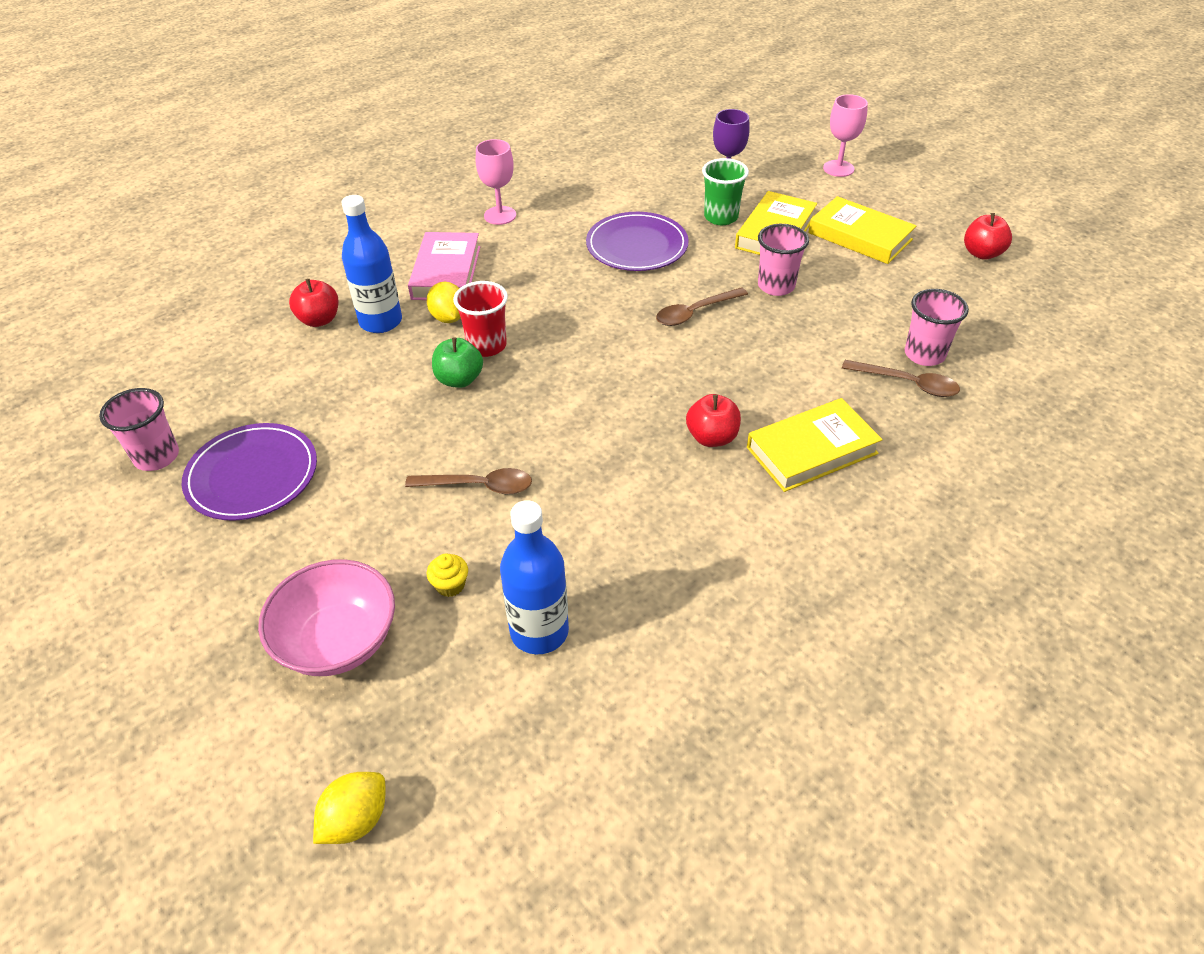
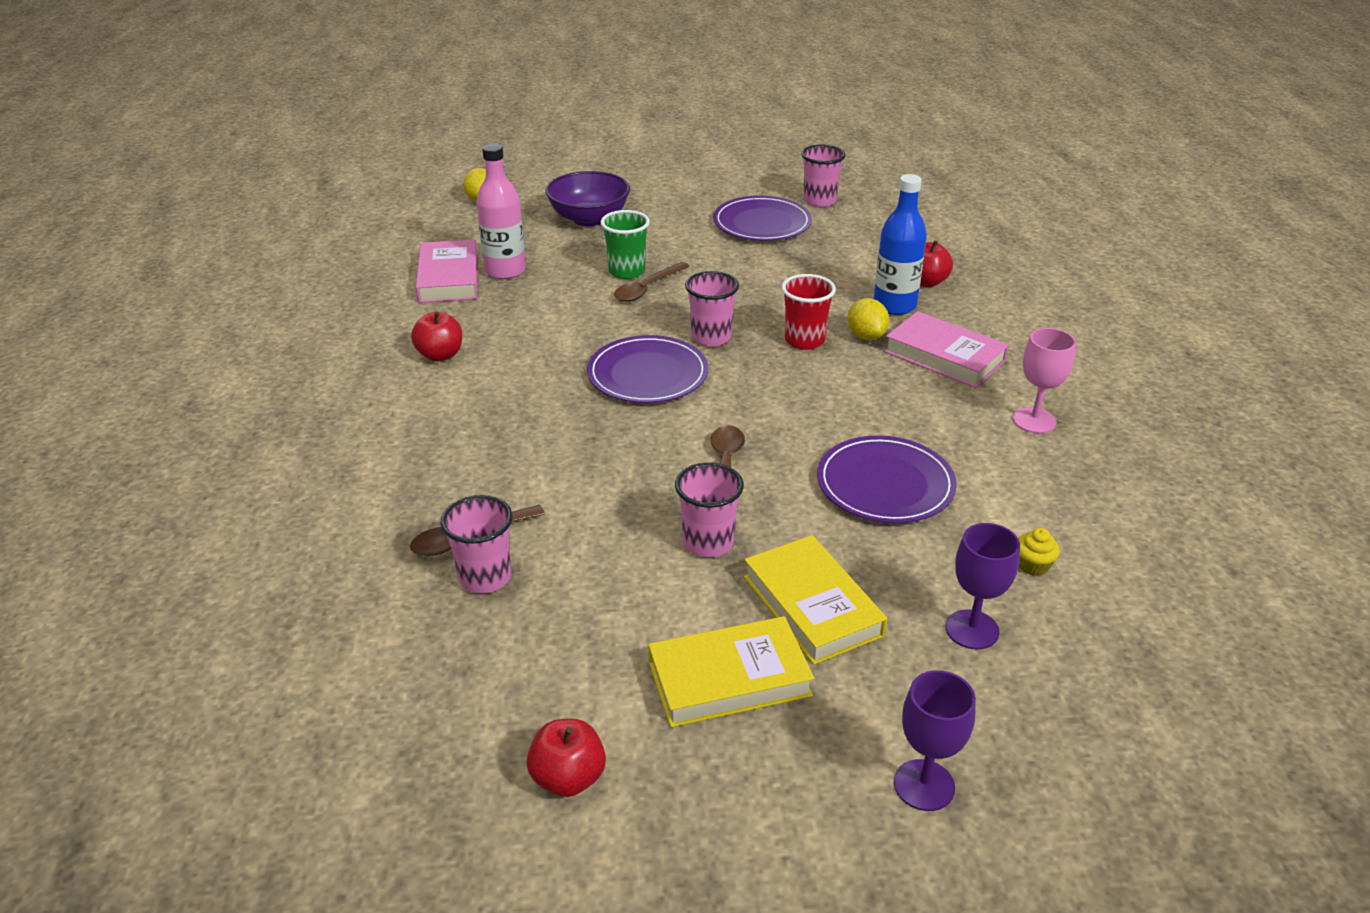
camera: 125 degrees right, 10 degrees down
pink bowl [258,559,395,676] -> purple bowl [545,171,630,226]
yellow lemon [427,282,461,323] -> yellow lemon turned 60 degrees clockwise [848,298,890,340]
yellow cupcake [427,554,468,597] -> yellow cupcake moved to [1019,528,1060,576]
green apple [432,337,483,388] -> none
blue bottle [500,500,569,655] -> pink bottle [476,144,526,279]
red apple [686,394,741,447] -> red apple moved to [411,312,462,362]
green cup [702,158,749,225] -> green cup moved to [601,210,650,279]
yellow book [747,398,882,492] -> none
pink goblet [823,94,868,177] -> purple goblet [894,670,976,811]
none -> pink book [416,239,478,303]
none -> purple plate [587,335,708,403]
none -> pink cup [685,271,739,347]

